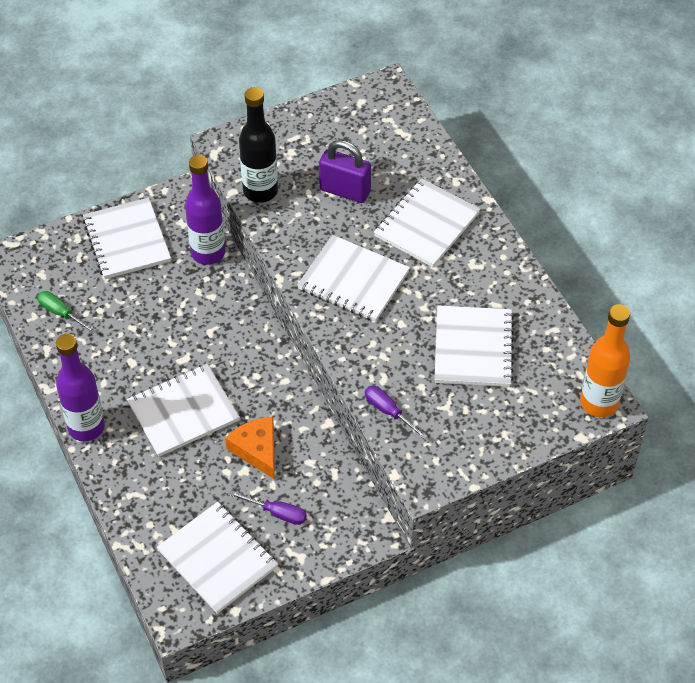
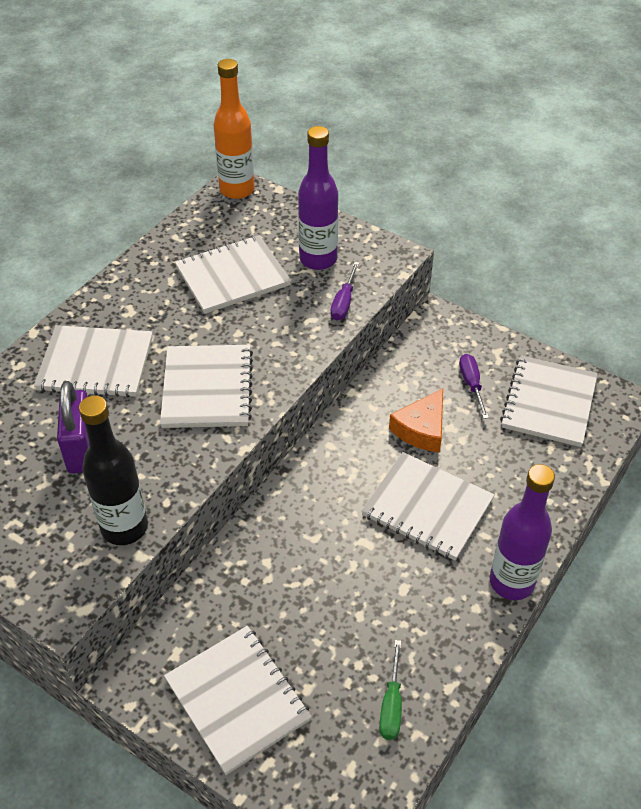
camera: 120 degrees left, 5 degrees down
white notebook [83,198,171,279] -> white notebook turned 75 degrees counterclockwise [164,626,312,775]
purple bottle [185,155,225,265] -> purple bottle moved to [298,126,338,270]

